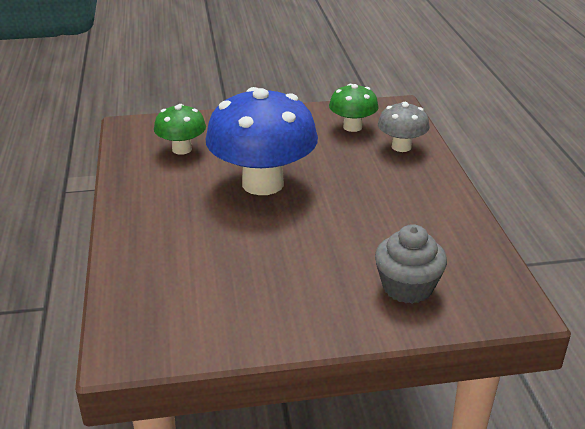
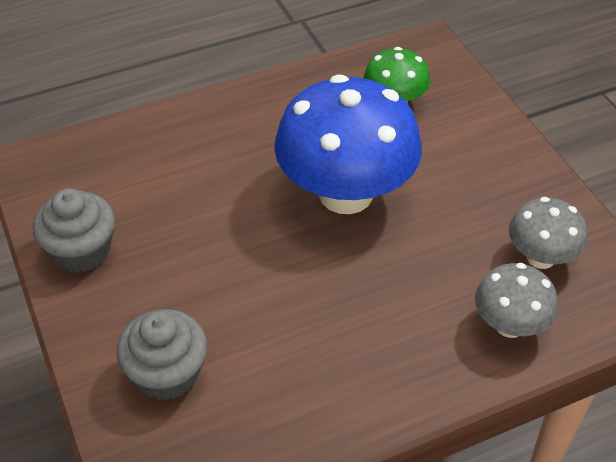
camera: 75 degrees right, 15 degrees up
green mushroom [329,84,379,132] -> grey mushroom [509,197,587,269]
none -> grey cupcake [33,188,115,273]

